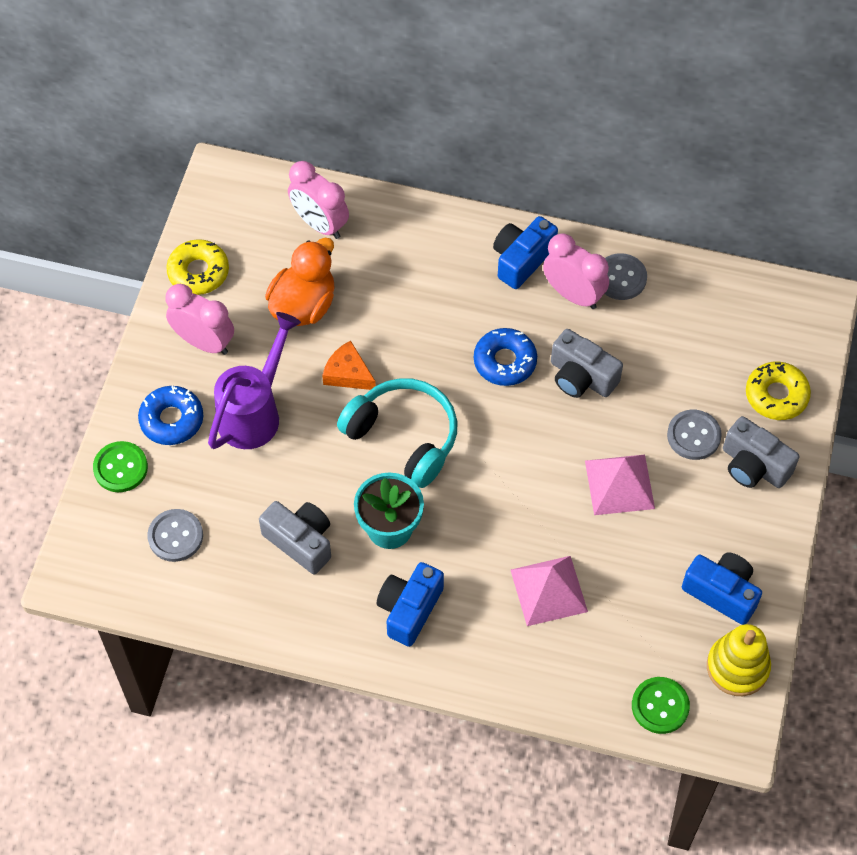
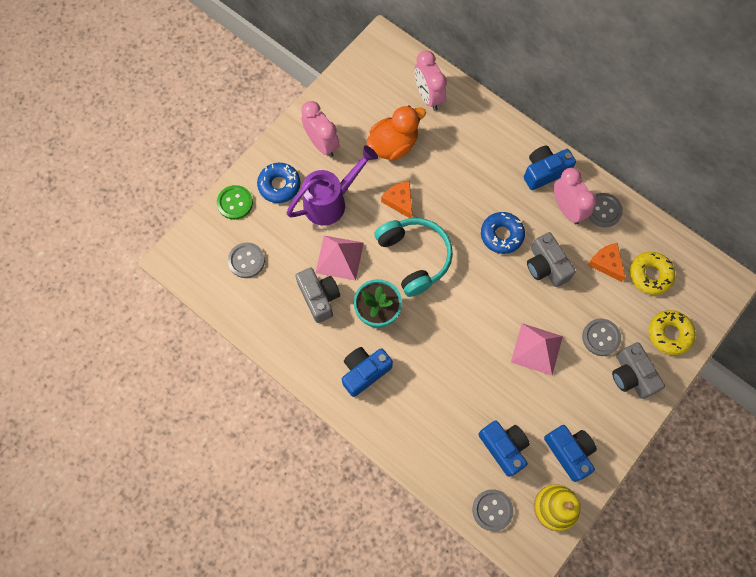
camera: 25 degrees right, 10 degrees up
yellow donut [166,239,229,295] -> yellow donut moved to [630,252,675,295]
pink pyramid [511,556,588,626] -> pink pyramid moved to [315,236,364,281]
green button [632,677,690,734] -> grey button [473,489,513,531]
none -> blue camera [478,421,530,477]
none -> orange cheese [588,243,626,282]

